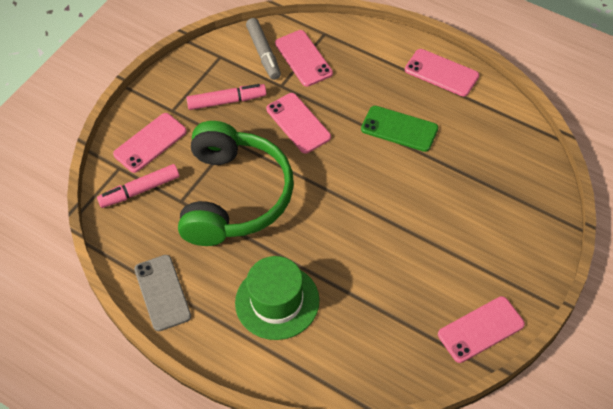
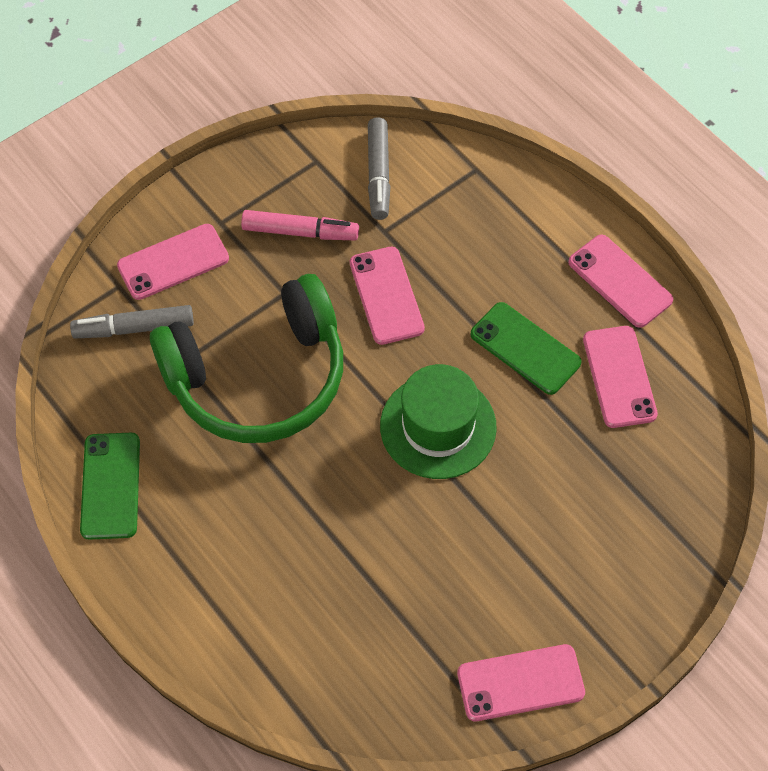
camera: 15 degrees right, 5 degrees up
pink marker [97,164,179,208] -> grey marker [70,305,194,339]
grey phone [134,255,191,331] -> green phone [80,433,140,540]
green headphones [178,121,294,246] -> green headphones turned 45 degrees clockwise [150,274,343,443]
green hat [235,256,320,340] -> green hat moved to [380,364,497,479]
pink phone [275,30,333,87] -> pink phone moved to [583,326,658,428]

